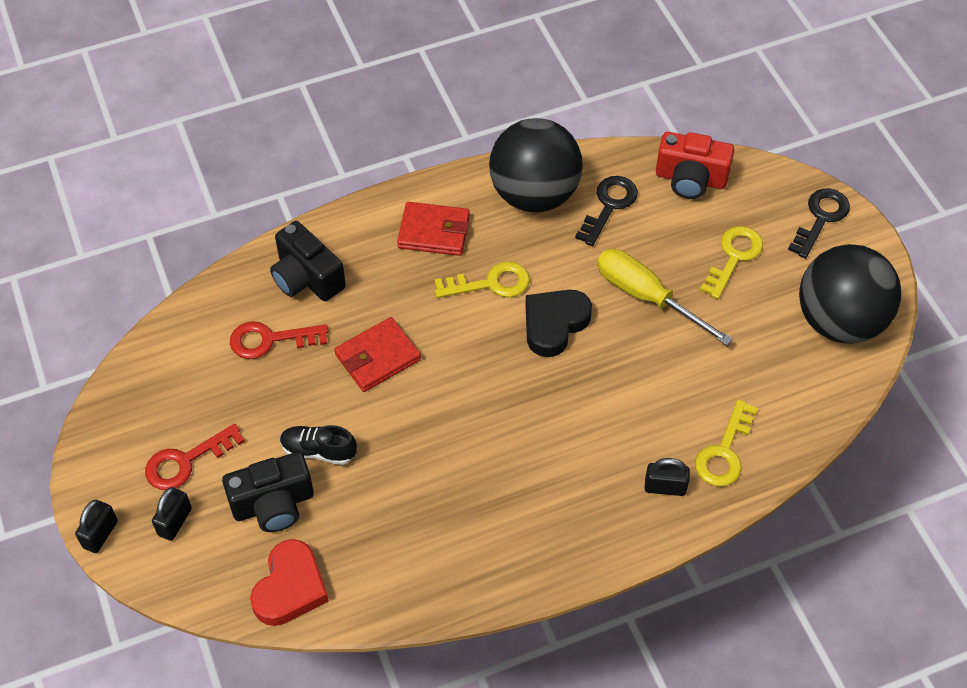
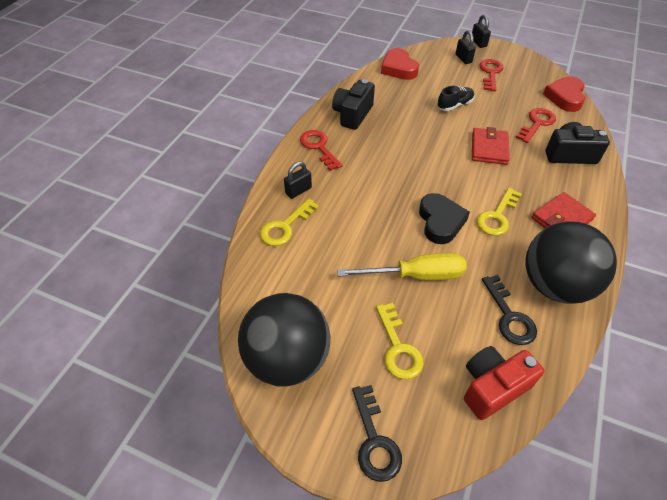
camera: 135 degrees right, 5 degrees down
black camera [222,452,314,532] -> black camera moved to [332,79,375,130]
yellow key [695,399,758,487] -> yellow key turned 120 degrees counterclockwise [260,199,319,246]
none -> red key [300,130,342,171]
none -> red heart [543,76,585,112]

